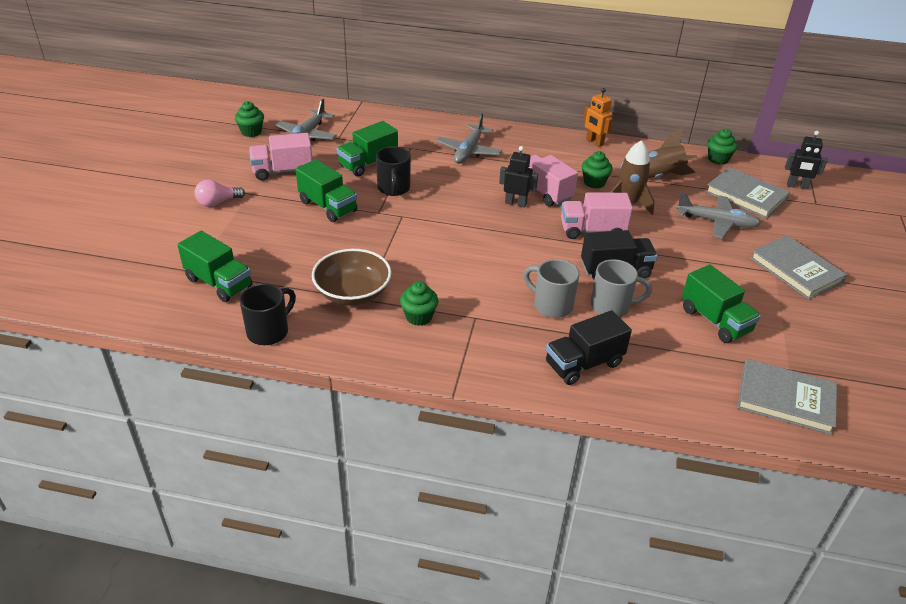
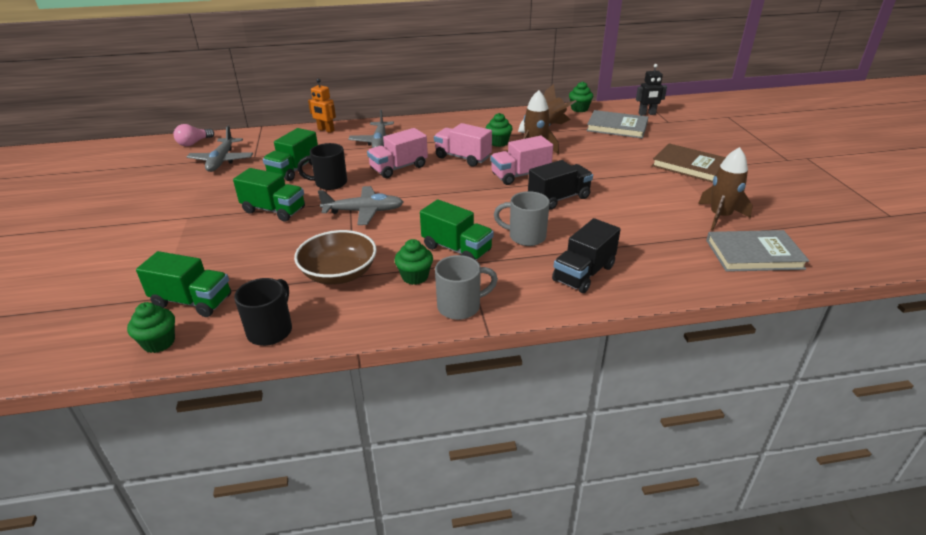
camera: 20 degrees left, 5 degrees down
pink light bulb [194,180,245,207] -> pink light bulb moved to [173,124,214,146]
green cupcake [235,101,264,137] -> green cupcake moved to [127,302,175,353]
pink truck [249,133,313,181] -> pink truck moved to [367,128,428,178]
black mug [376,146,411,196] -> black mug turned 105 degrees clockwise [297,143,347,190]
black robot [499,146,538,208] -> none
orange robot [583,88,613,147] -> orange robot moved to [308,79,336,133]
grey mug [591,259,652,317] -> grey mug moved to [435,255,498,320]
grey plane [676,192,761,239] -> grey plane moved to [318,186,403,225]
green truck [682,265,761,343] -> green truck moved to [420,199,494,260]
grey book [750,235,847,299] -> brown book [652,143,726,183]
none -> brown rocket [698,147,753,230]

